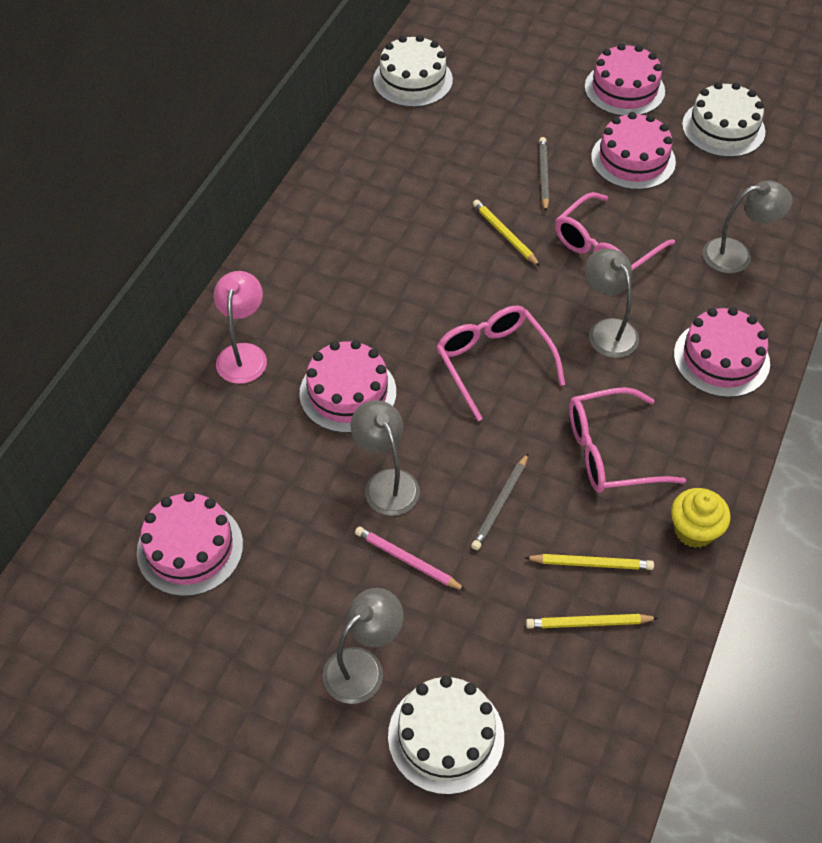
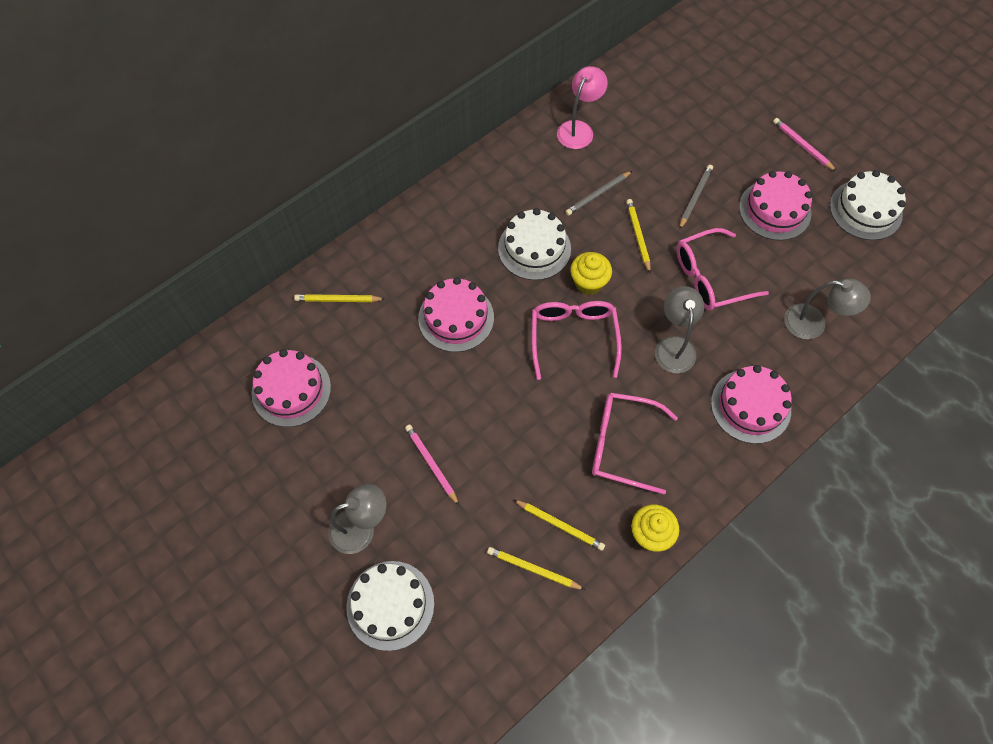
camera: 25 degrees right, 10 degrees up
pink lamp [214,271,267,384] -> pink lamp moved to [557,66,608,149]
grey lamp [350,400,420,516] -> none
white cake [373,35,453,107] -> white cake moved to [498,208,571,280]
grey pencil [471,453,528,550] -> grey pencil moved to [565,171,632,216]
pink cake [585,43,665,116] -> pink pencil [773,118,837,172]
none -> yellow pencil [294,294,384,302]
none -> yellow cupcake [570,252,612,295]

